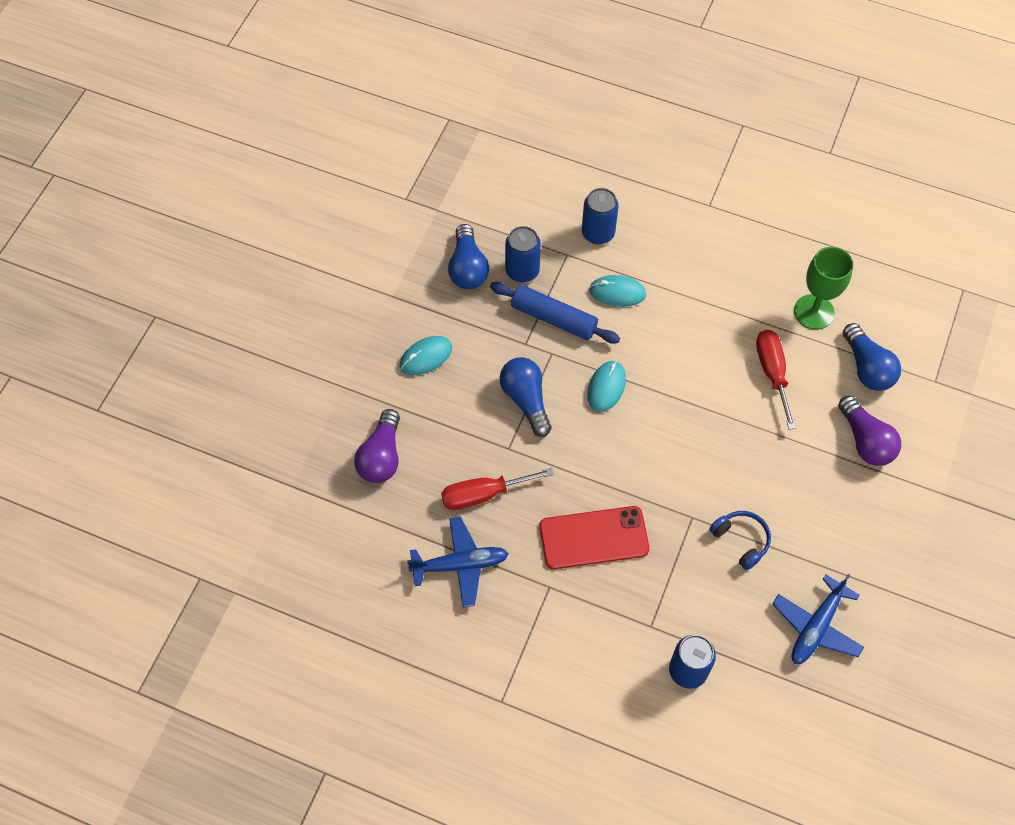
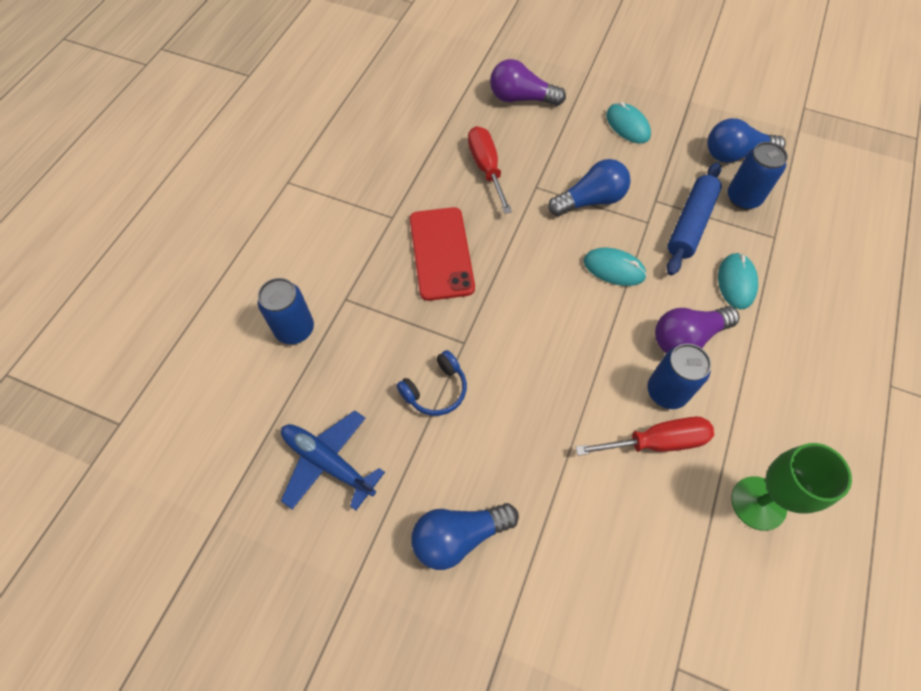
camera: 90 degrees right, 0 degrees up
blue plane [407,517,509,608] -> none
blue can [582,188,619,245] -> blue can moved to [648,344,711,409]
purple light bulb [838,396,901,466] -> purple light bulb moved to [655,306,740,353]
blue light bulb [843,323,901,391] -> blue light bulb moved to [411,503,519,570]

